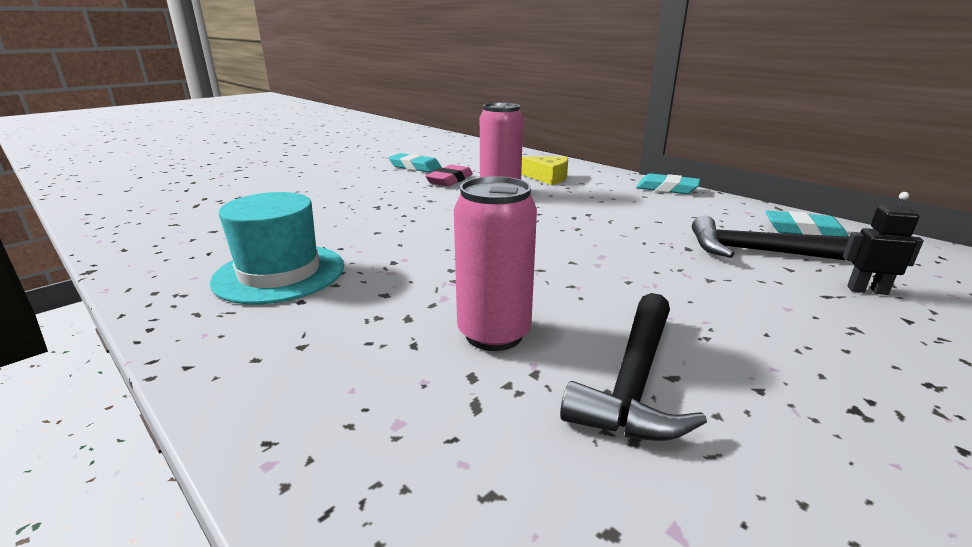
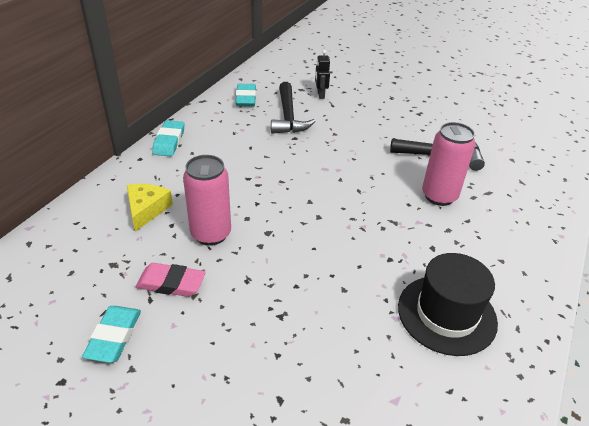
camera: 110 degrees left, 15 degrees up
turquoise hat [210,192,344,305] -> black hat [398,253,498,356]

